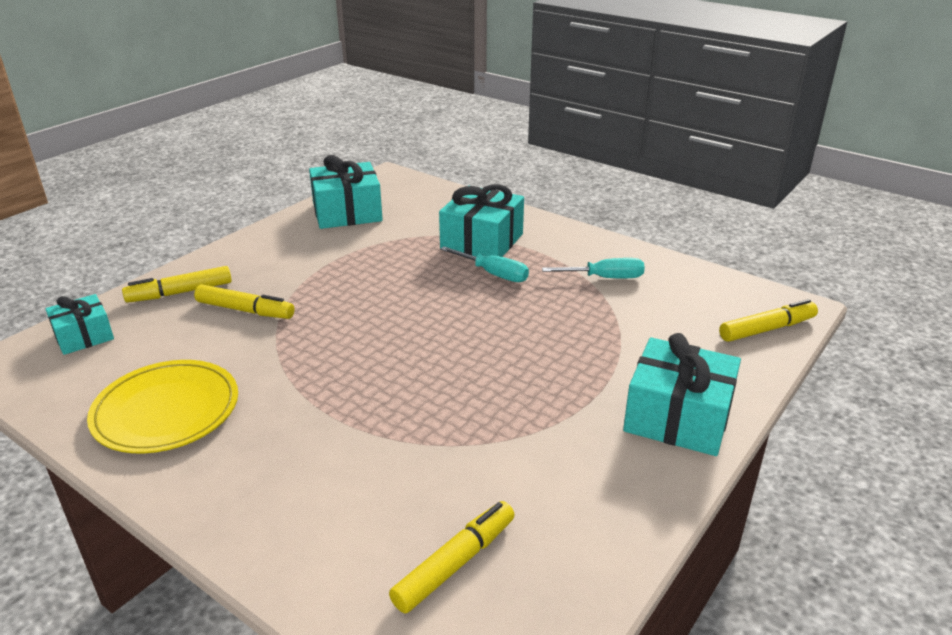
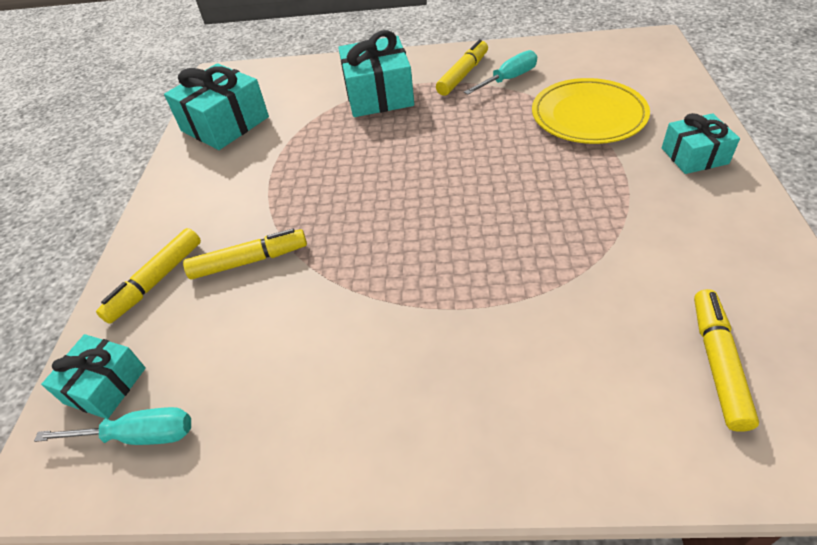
camera: 30 degrees left, 15 degrees up
yellow plate [87,360,238,453] -> yellow plate moved to [532,78,650,144]
turquoise screwdriver [440,246,529,282] -> turquoise screwdriver moved to [34,407,191,445]
turquoise gift [623,333,741,456] -> turquoise gift [662,113,740,174], size x0.60
yellow marker [719,299,818,342] -> yellow marker moved to [436,39,488,96]

